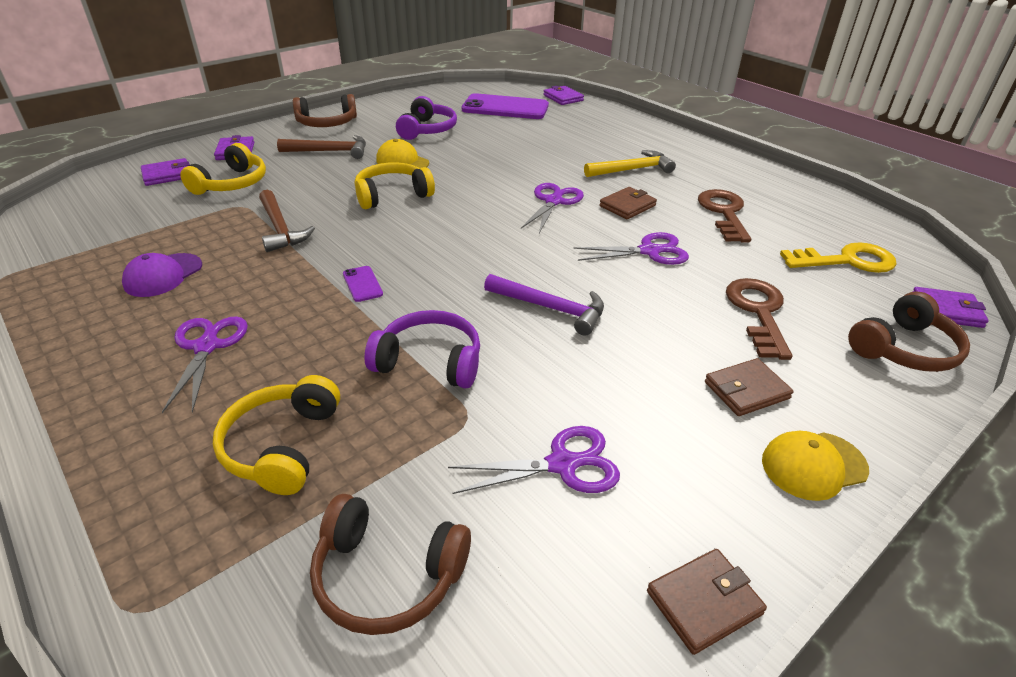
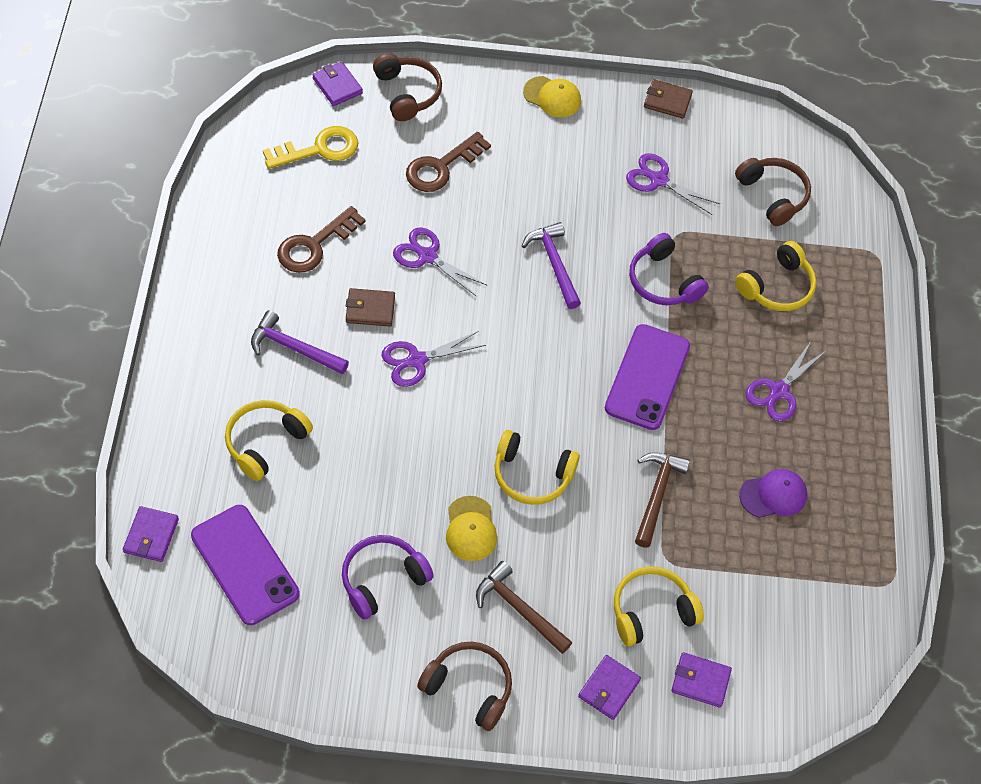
camera: 140 degrees left, 20 degrees up
purple phone [343,266,383,302] -> purple phone [605,324,690,430], size x2.38
yellow hammer [584,150,676,177] -> purple hammer [251,310,349,375]
brown wallet [705,358,794,416] -> none
yellow key [780,243,897,273] -> yellow key turned 120 degrees clockwise [263,126,358,169]
brown headphones [848,291,970,372] -> brown headphones turned 60 degrees clockwise [373,53,442,121]
none -> yellow headphones [225,400,313,481]

